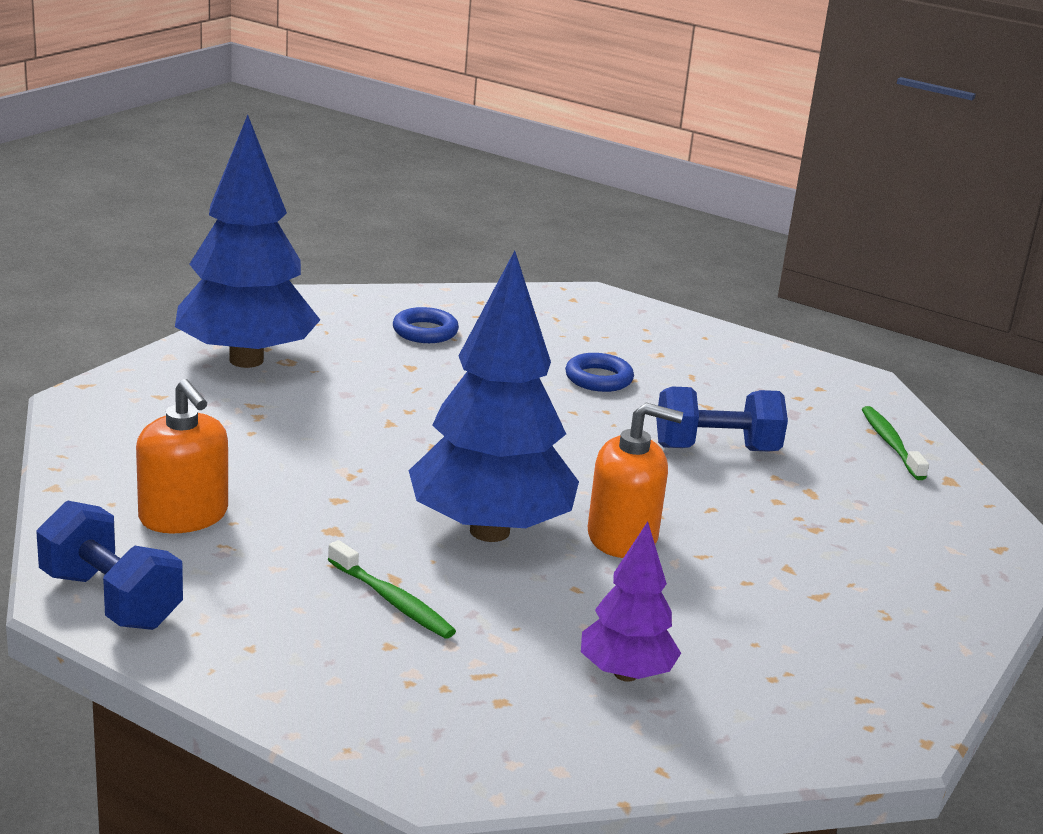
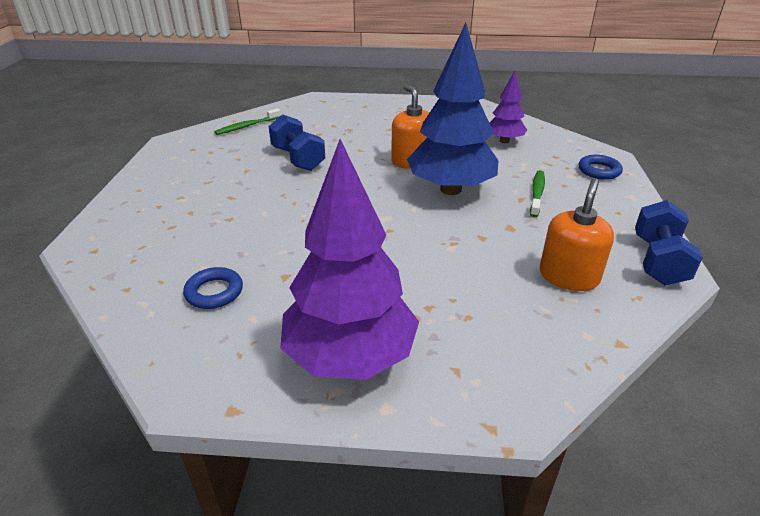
camera: 115 degrees left, 10 degrees up
blue tree [175,115,320,368] -> purple tree [280,139,419,380]
blue ring [565,353,634,392] -> blue ring moved to [579,155,623,180]

